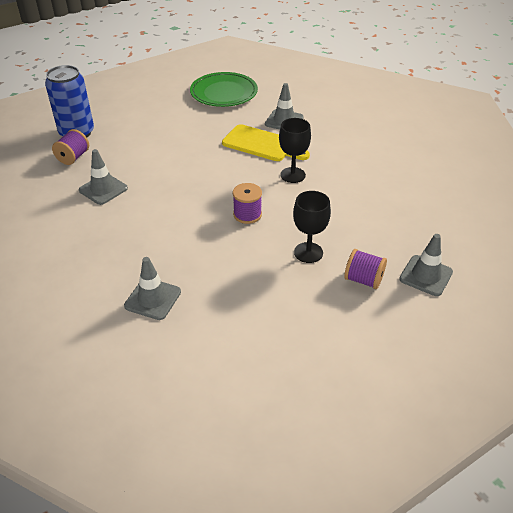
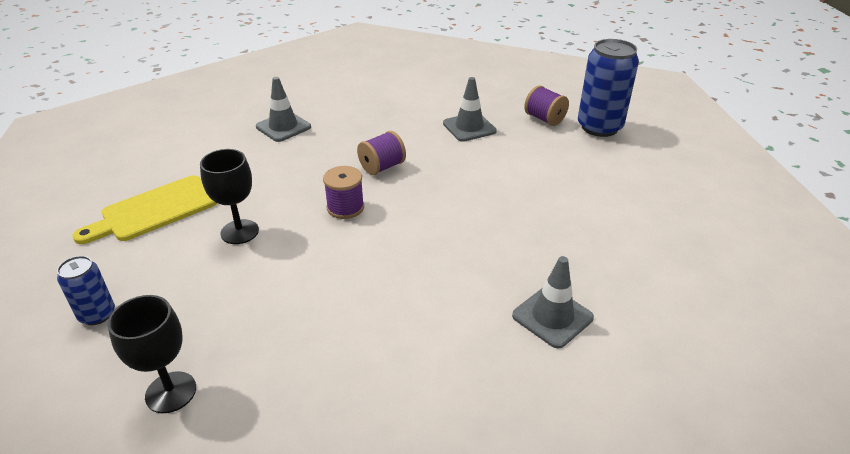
camera: 115 degrees right, 5 degrees down
green plate [190,72,258,107] -> none
yellow cutting board [222,124,310,161] -> yellow cutting board moved to [72,176,217,244]
black goblet [279,118,311,183] -> black goblet moved to [108,295,196,413]
purple spool [344,249,387,289] -> purple spool moved to [357,131,406,175]
grey traffic cone [399,234,453,296] -> blue can [57,256,115,325]

